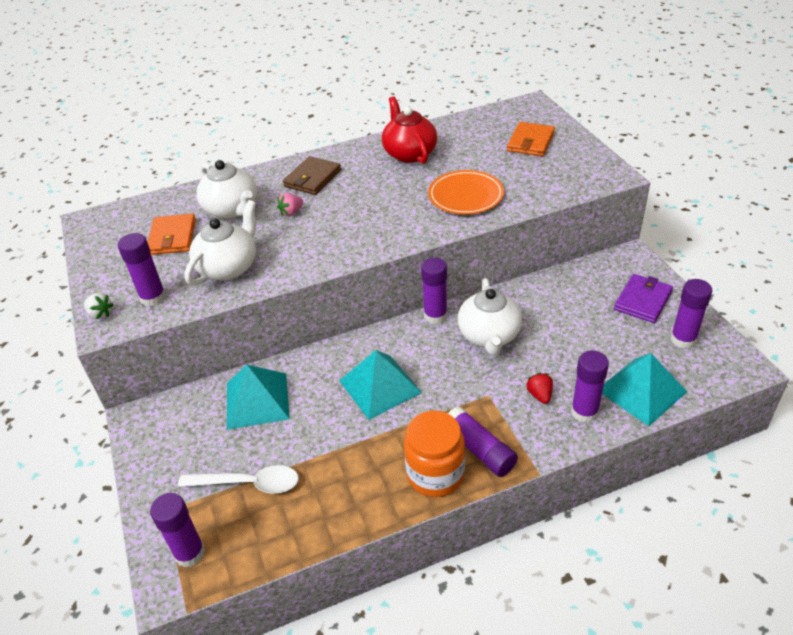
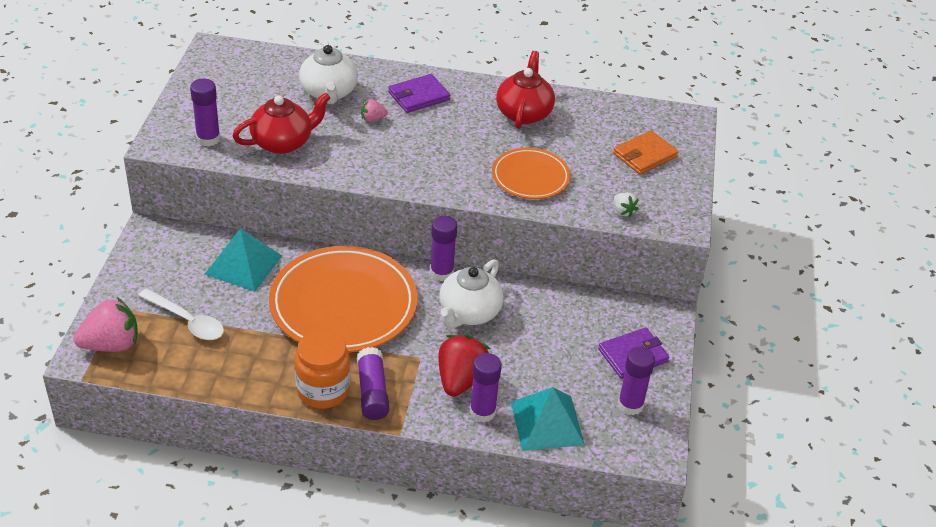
camera: 25 degrees right, 0 degrees up
white strawberry [84,293,114,319] -> white strawberry moved to [614,192,639,217]
orange wallet [147,214,196,255] -> none
purple glue stick [150,493,205,567] -> pink strawberry [73,297,138,352]
white teapot [185,200,256,286] -> red teapot [232,92,331,154]
brown wallet [283,156,341,195] -> purple wallet [388,74,450,113]
turquoise pyramid [339,350,422,420] -> orange plate [269,246,418,353]
red strawberry [526,373,553,404] -> red strawberry [438,335,490,396], size x2.06

